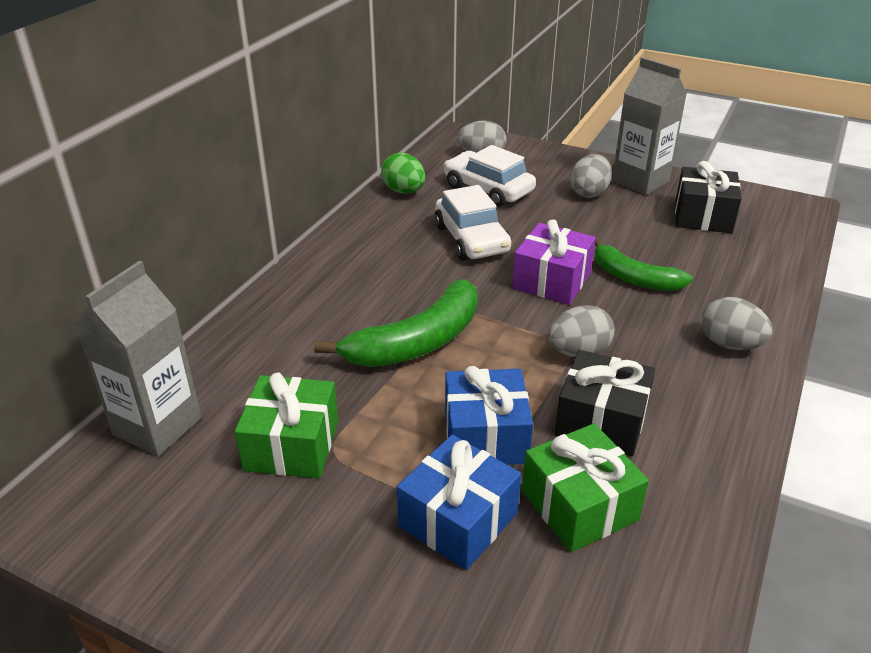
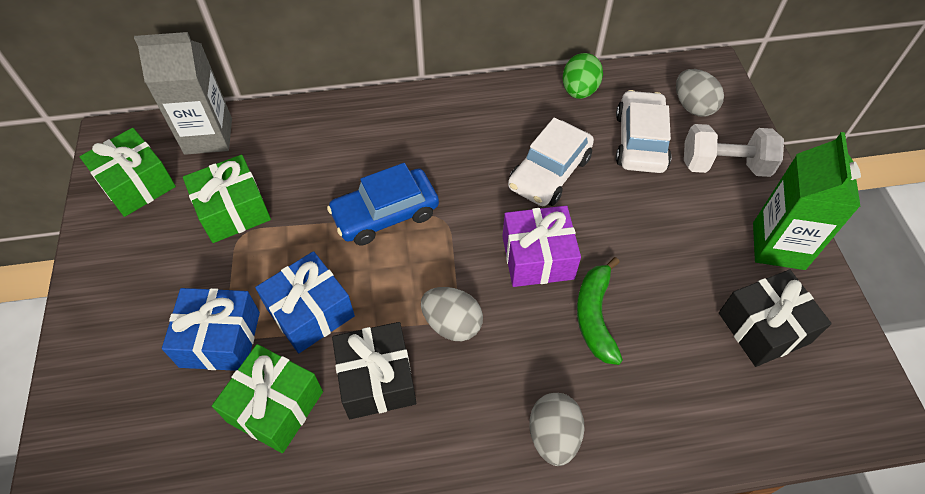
camera: 55 degrees right, 20 degrees up
green banana [314,279,478,367] -> blue car [327,163,439,245]
grey egg [570,154,612,198] -> none
grey carton [612,57,687,195] -> green carton [753,132,861,270]
none -> green gift [80,128,176,217]
none -> white dumbbell [684,124,784,177]

